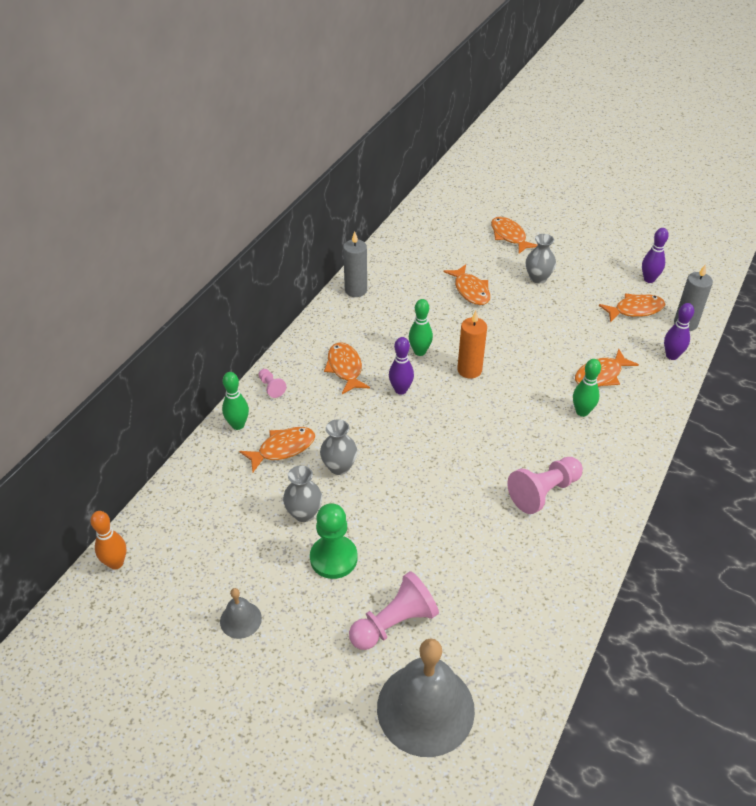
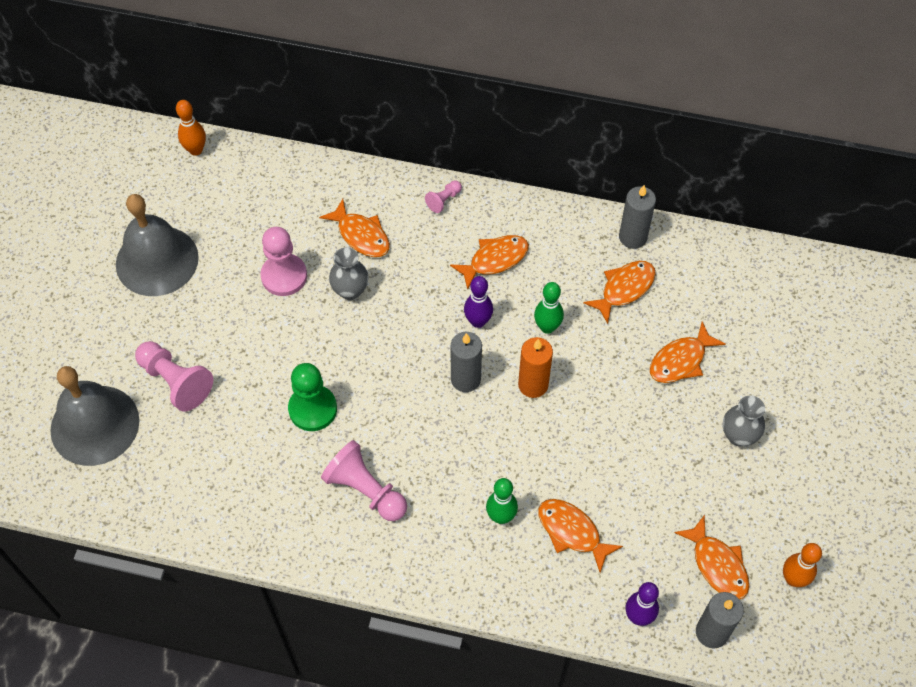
camera: 75 degrees right, 15 degrees up
grey bell [220,588,262,639] -> grey bell [116,194,199,296], size x2.18
green bowling pin [222,372,249,430] -> none
grey vase [283,465,322,522] -> pink pawn [260,227,307,296]
green pawn [310,503,357,579] -> green pawn moved to [288,363,337,431]
orange fish [491,217,538,254] -> orange fish moved to [583,261,656,324]
purple bowling pin [642,228,669,283] -> orange bowling pin [783,543,822,587]
none -> grey candle [451,332,482,392]

